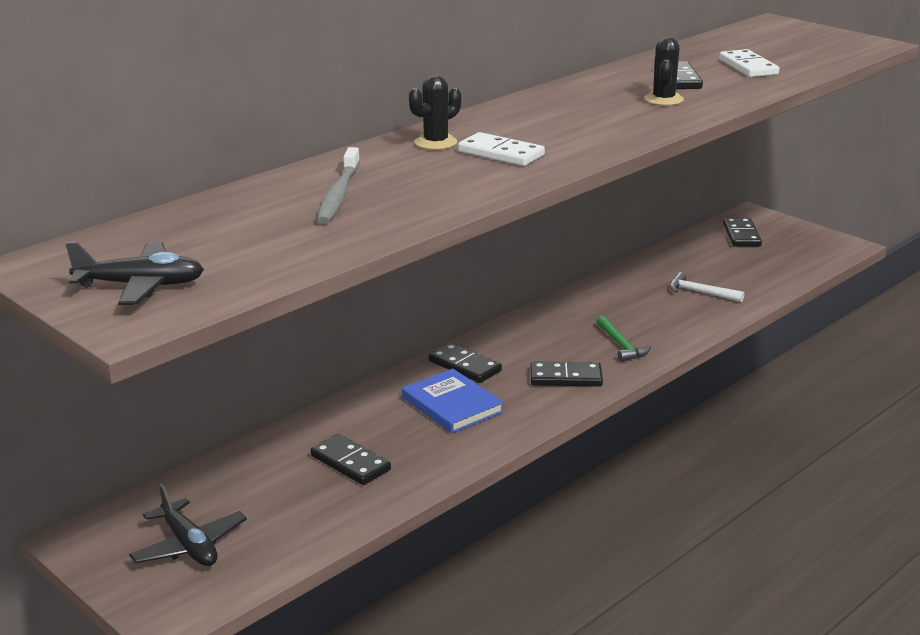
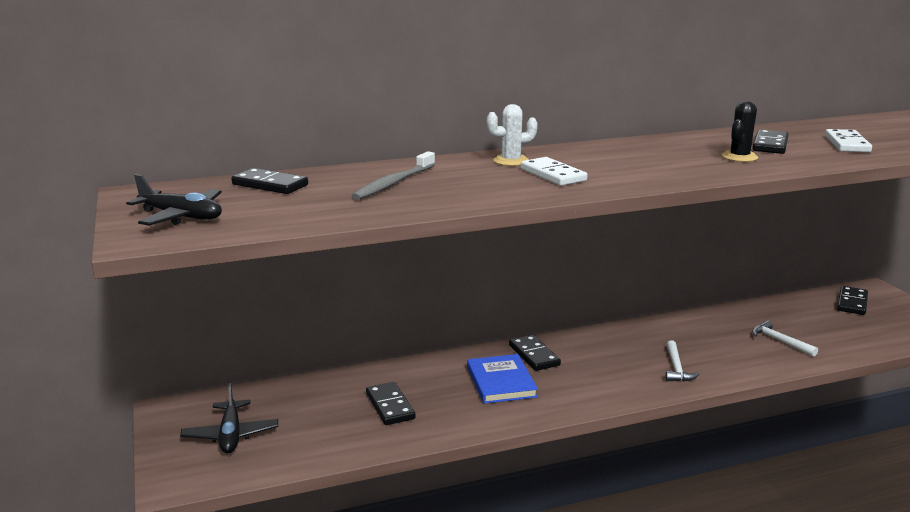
camera: 25 degrees right, 5 degrees down
black cactus [409,75,461,150] -> white cactus [487,104,538,166]
black domino [531,361,603,386] -> black domino moved to [231,168,308,194]
green hammer [596,316,651,362] -> white hammer [665,340,700,382]

